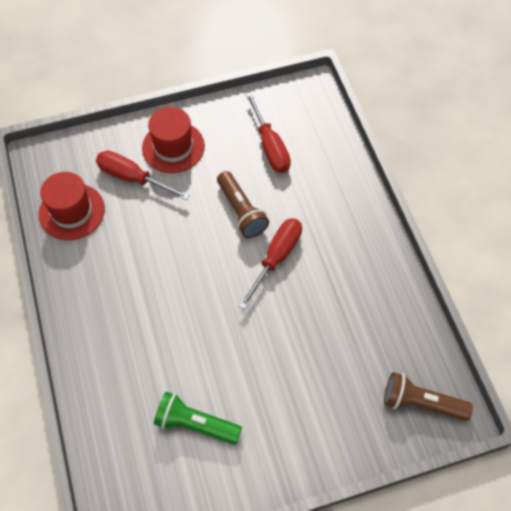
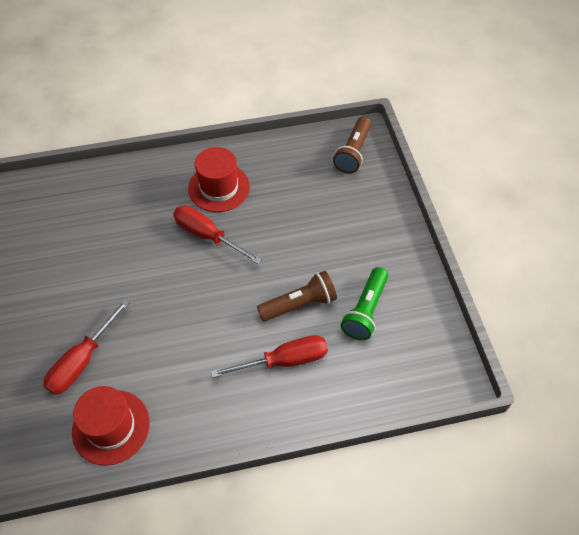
camera: 85 degrees left, 5 degrees down
red hat [142,107,205,173] -> red hat moved to [188,147,250,212]
brown flashlight [217,171,269,238] -> brown flashlight moved to [257,271,337,322]
red screwdriver [245,92,291,173] -> red screwdriver moved to [211,335,328,378]

